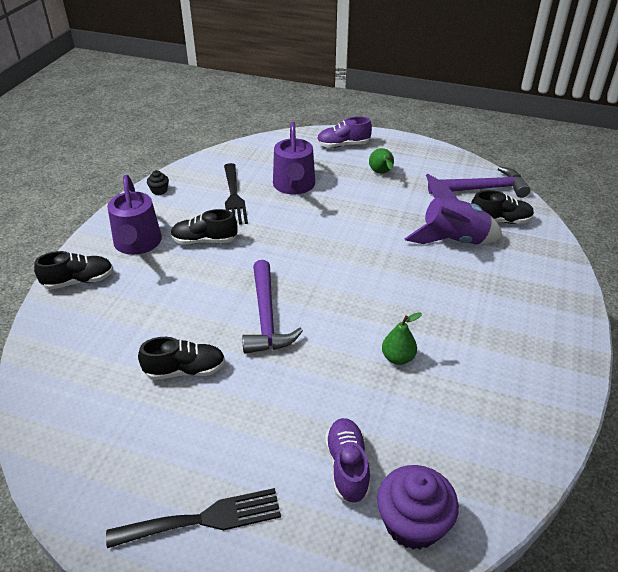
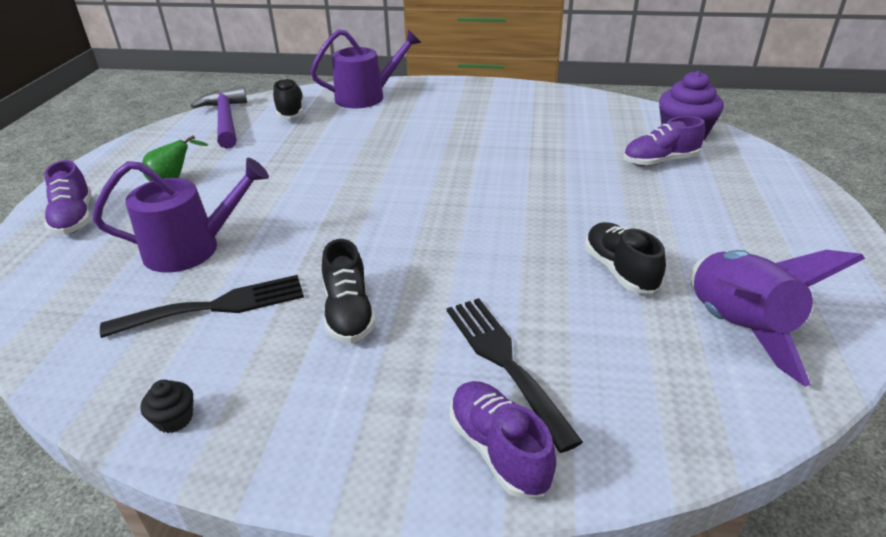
camera: 100 degrees left, 5 degrees down
black shoe [34,251,113,290] -> purple shoe [449,381,556,498]
black fork [106,488,281,548] -> black fork moved to [447,298,583,453]
purple watering can [107,175,162,255] -> purple watering can moved to [310,29,421,108]
purple hammer [242,260,303,354] -> none
green pear [382,312,422,365] -> none
purple rocket [404,174,503,244] -> purple rocket moved to [690,250,865,387]

